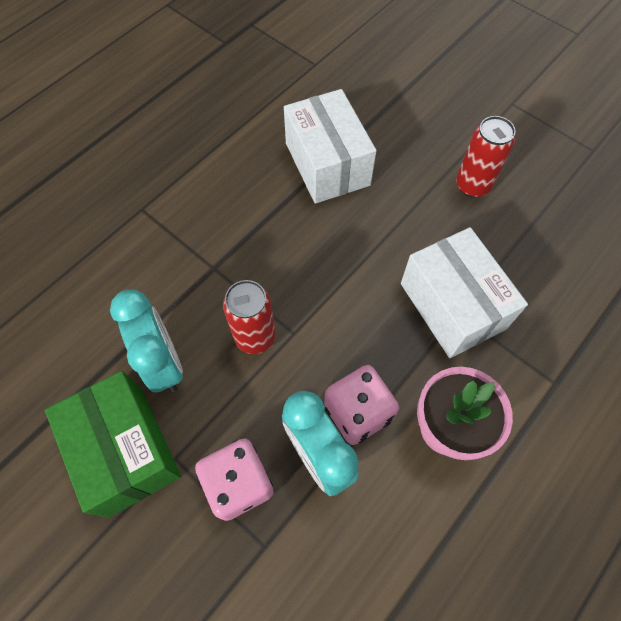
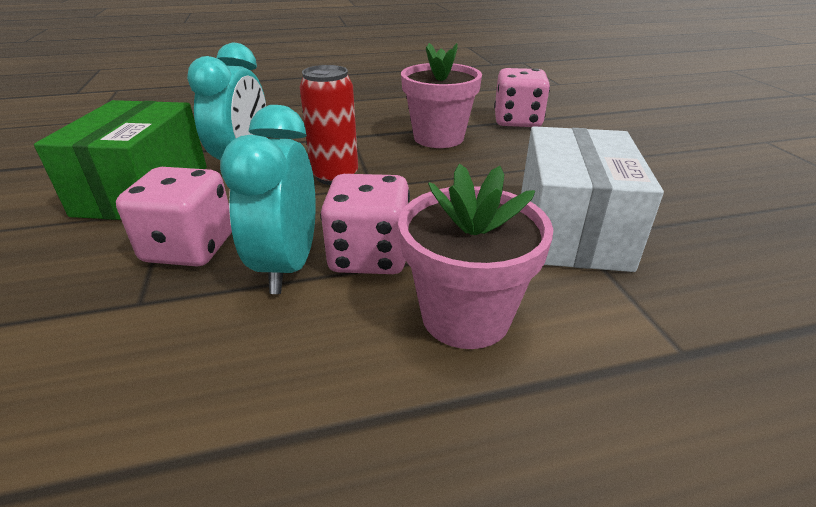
camera: 35 degrees right, 30 degrees down
white box [284,89,376,204] -> pink dice [494,68,550,127]
red can [456,116,516,198] -> none
none -> pink flower pot [401,43,482,148]

